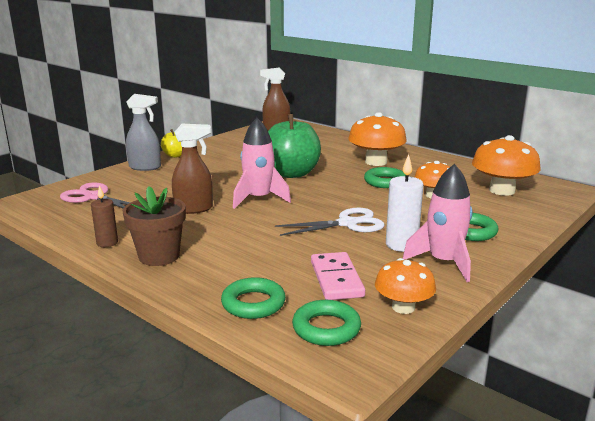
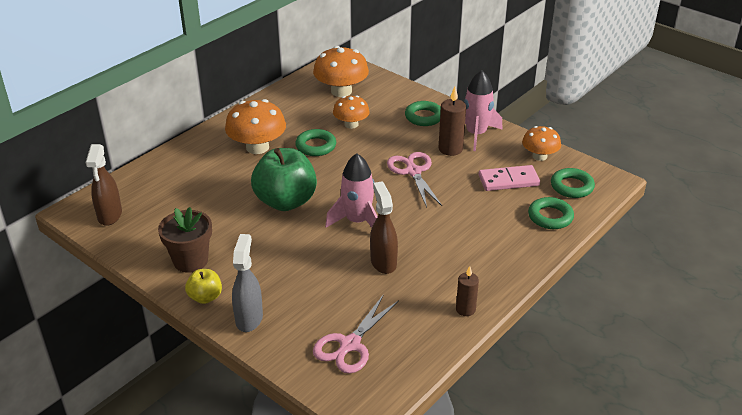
camera: 90 degrees left, 15 degrees up
brown flower pot [123,186,186,266] -> brown flower pot moved to [158,207,212,273]
white scissors [275,208,384,236] -> pink scissors [387,152,442,208]
white candle [386,154,424,252] -> brown candle [439,87,466,156]

